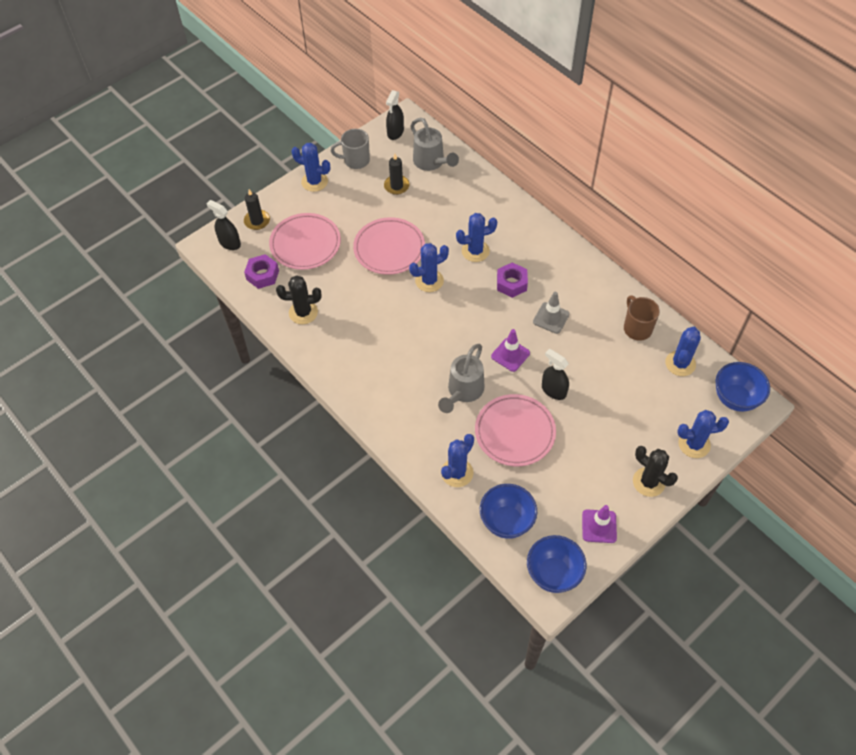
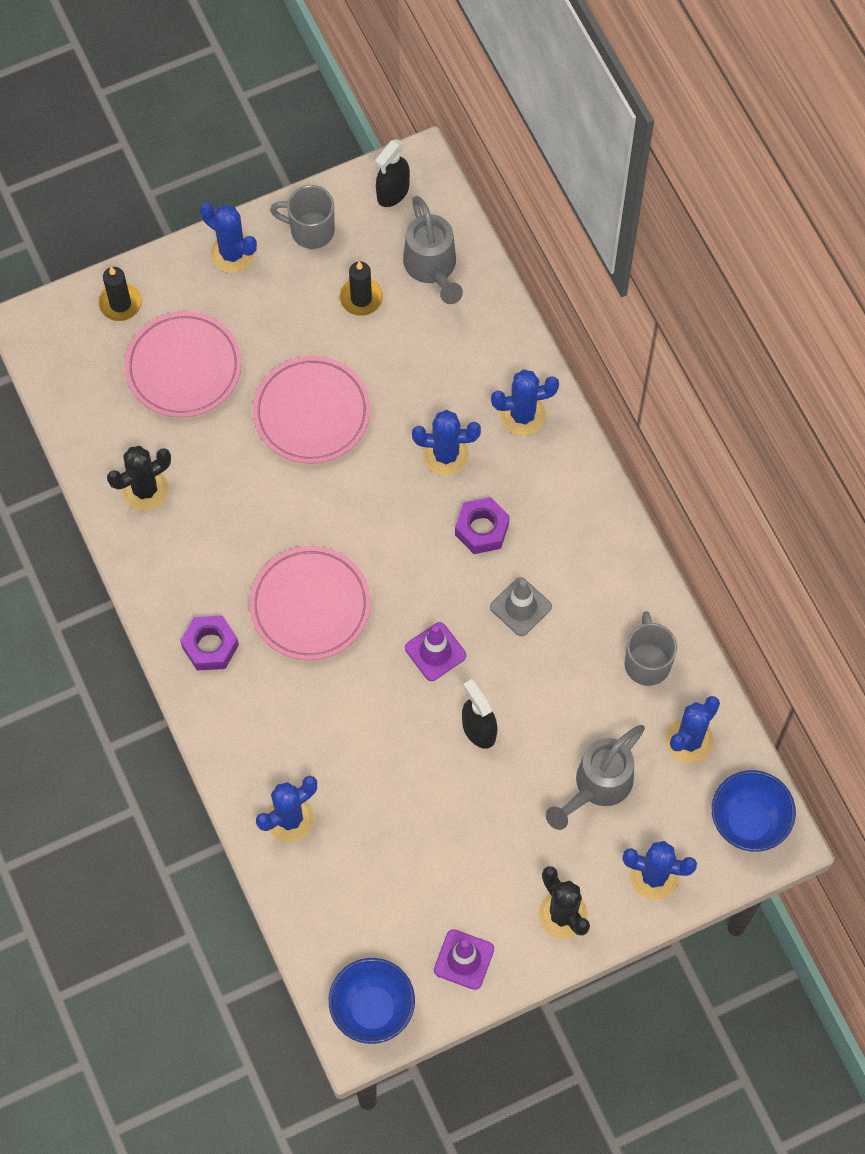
camera: 15 degrees right, 10 degrees up
black spray bottle [206,200,241,250] -> none
purple nut [244,254,279,289] -> purple nut moved to [180,616,239,670]
black cactus [276,275,321,324] -> black cactus turned 45 degrees counterclockwise [107,446,171,511]
blue cactus [409,243,449,292] -> blue cactus moved to [491,369,559,436]
grey watering can [438,344,484,413] -> grey watering can moved to [546,725,645,830]
pink plate [475,394,556,466] -> pink plate moved to [249,546,371,660]
blue bowl [480,484,537,539] -> none
brown mug [624,295,660,341] -> grey mug [625,611,677,686]

